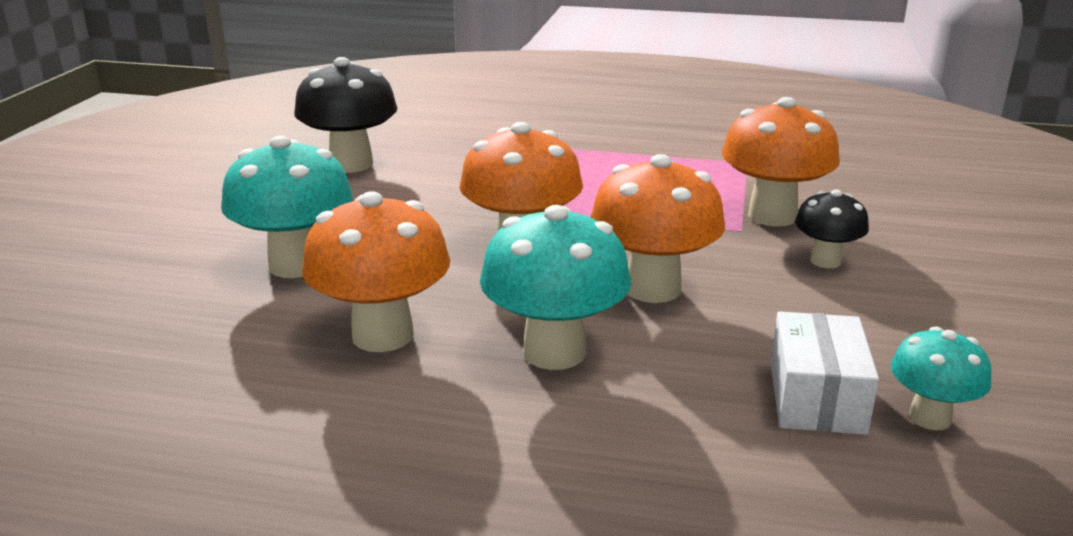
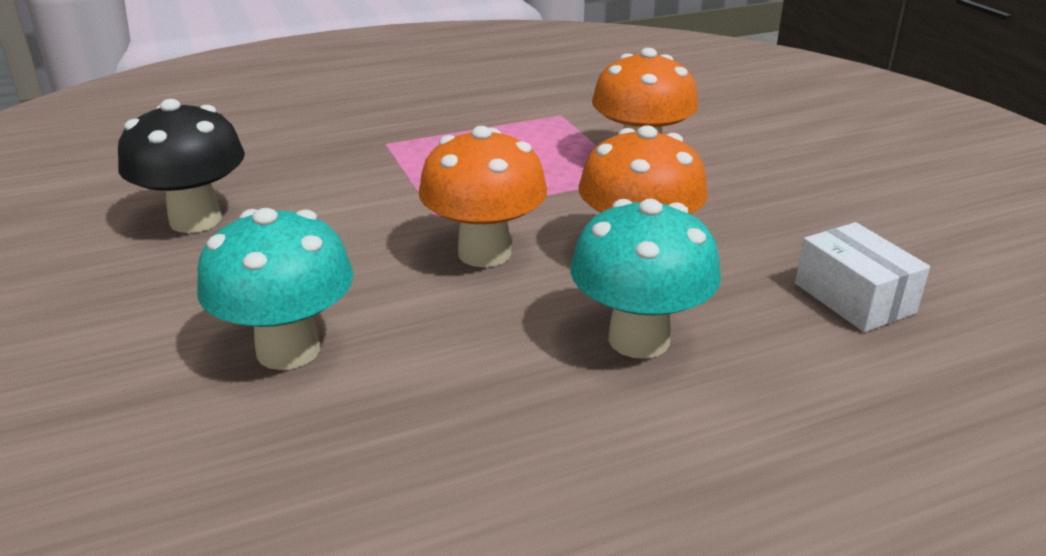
camera: 35 degrees left, 5 degrees up
orange mushroom [302,191,450,352] -> none
black mushroom [795,189,869,268] -> none
turquoise mushroom [891,326,991,430] -> none

